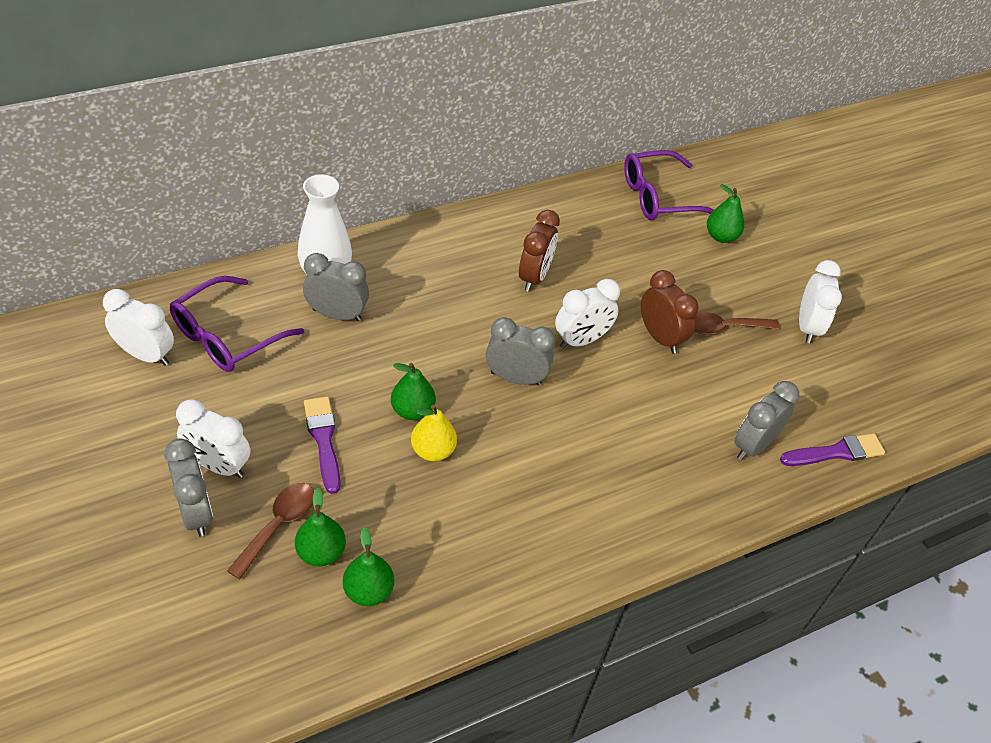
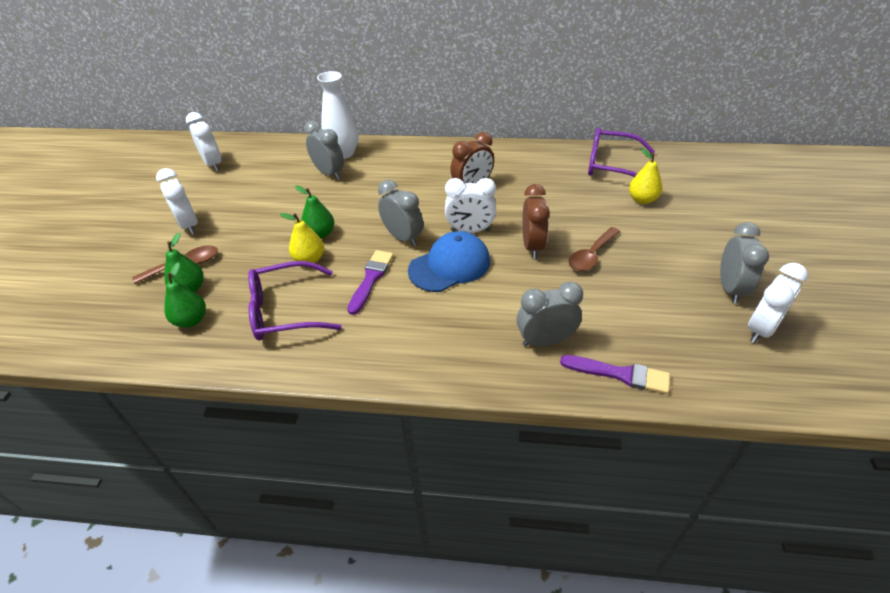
camera: 40 degrees right, 5 degrees down
grey clock [164,438,213,536] -> grey clock moved to [720,222,769,304]
purple glasses [170,276,304,372] -> purple glasses moved to [248,261,342,341]
purple brush [304,397,341,494] -> purple brush moved to [347,250,394,315]
brown spoon [694,312,780,335] -> brown spoon turned 75 degrees counterclockwise [569,227,620,272]
green pear [707,184,744,243] -> yellow pear [629,148,662,204]
white clock [799,260,842,343] -> white clock moved to [748,263,808,343]
none -> blue cap [408,231,490,292]

